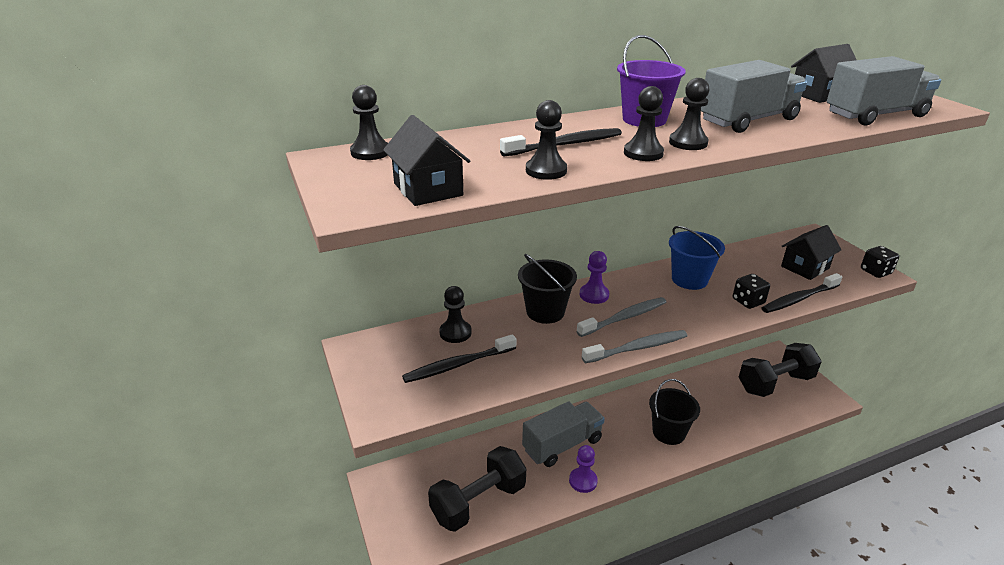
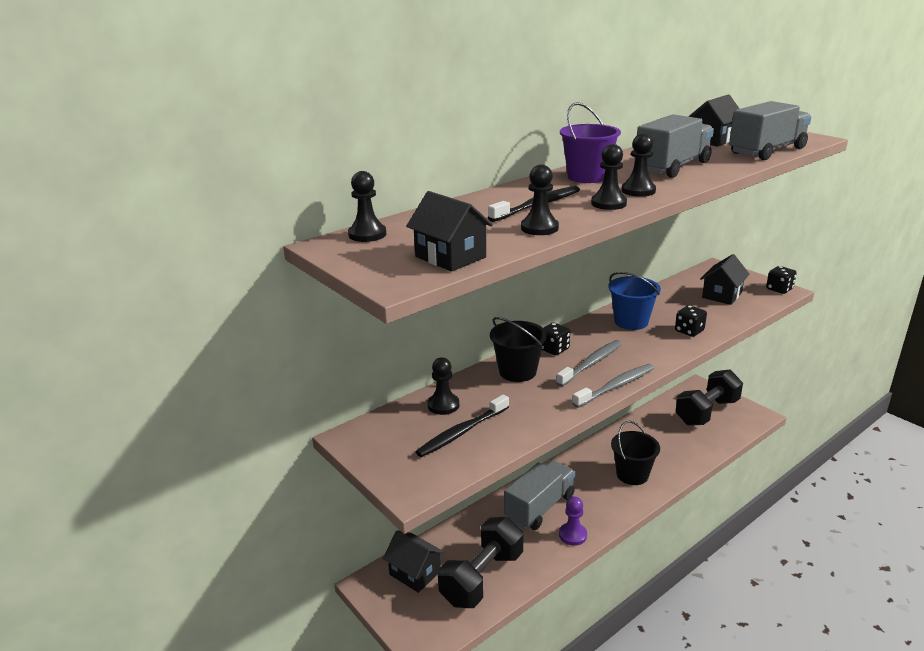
camera: 15 degrees left, 5 degrees down
purple pawn [580,251,609,304] -> black dice [542,323,570,355]
black toothbrush [762,273,842,313] -> none
none -> black house [383,530,445,593]

